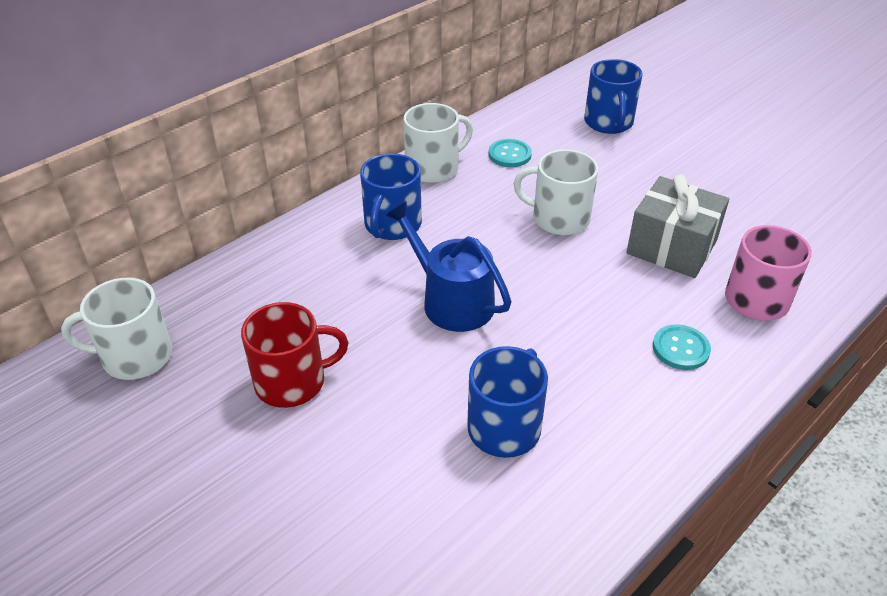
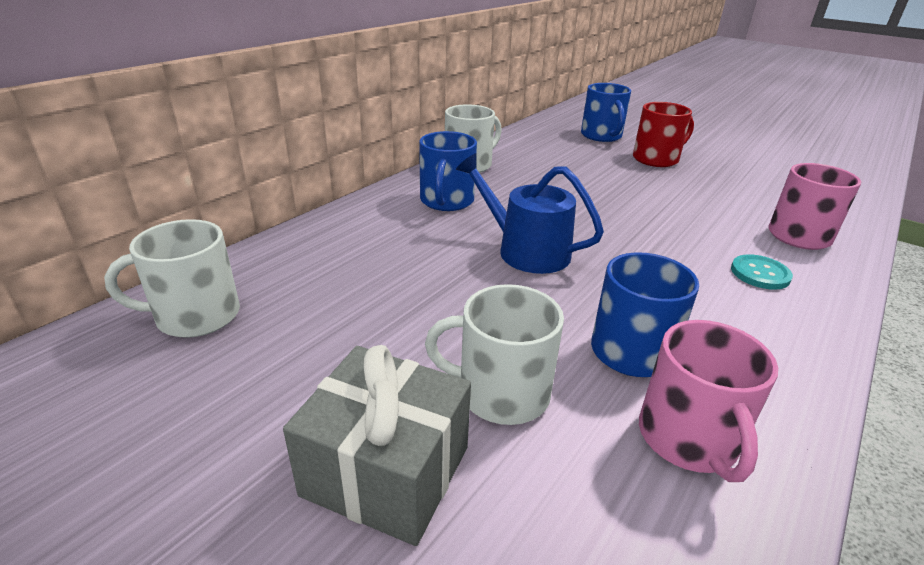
camera: 10 degrees left, 10 degrees down
red mug [241,302,349,408] -> red mug moved to [633,102,694,167]
turquoise button [488,139,532,167] -> none
white mug [513,149,598,235] -> white mug moved to [425,284,564,425]
grey gift [626,175,729,278] -> grey gift moved to [283,345,471,546]
none -> pink mug [639,320,778,482]

